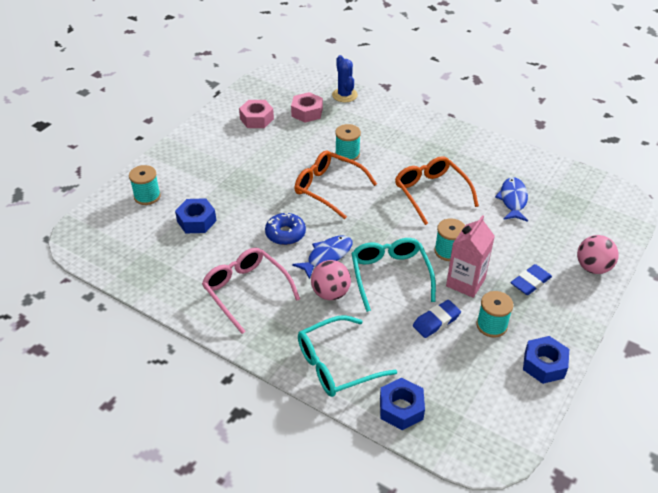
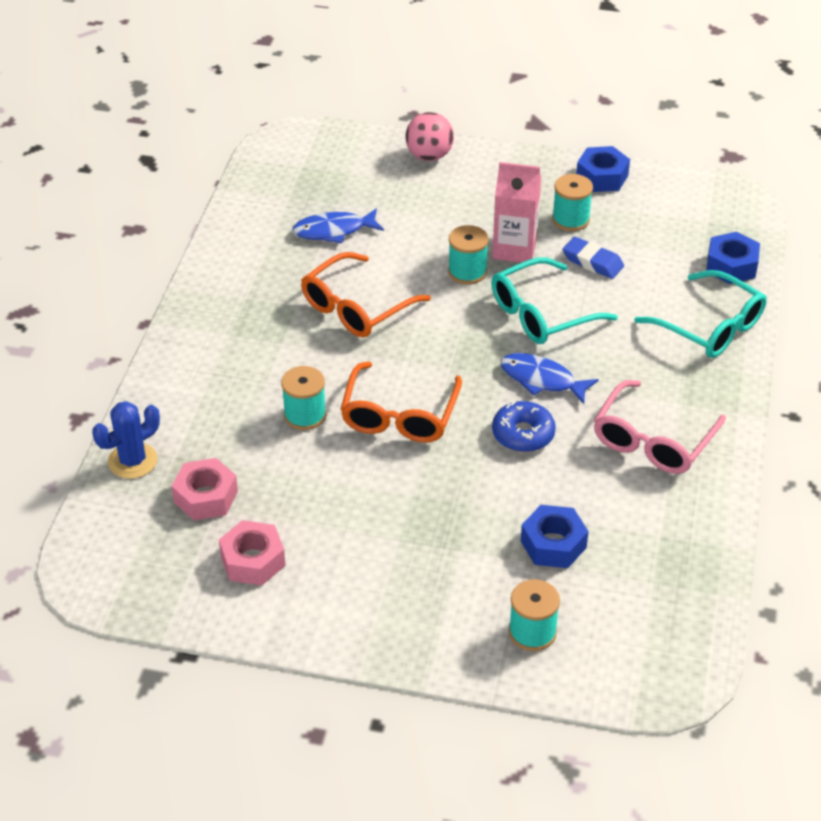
camera: 110 degrees left, 0 degrees up
pink ball [311,260,351,300] -> none
blue eraser [511,264,552,295] -> none

